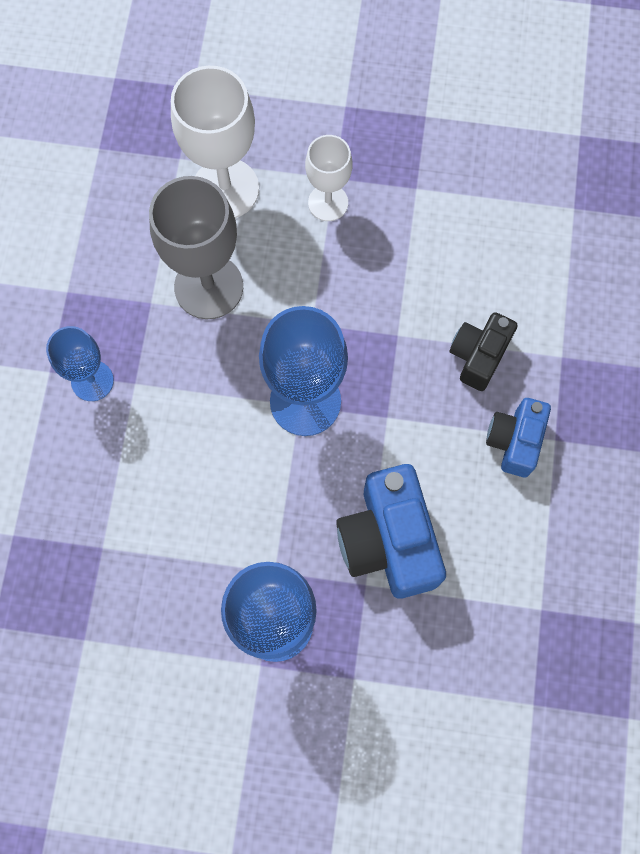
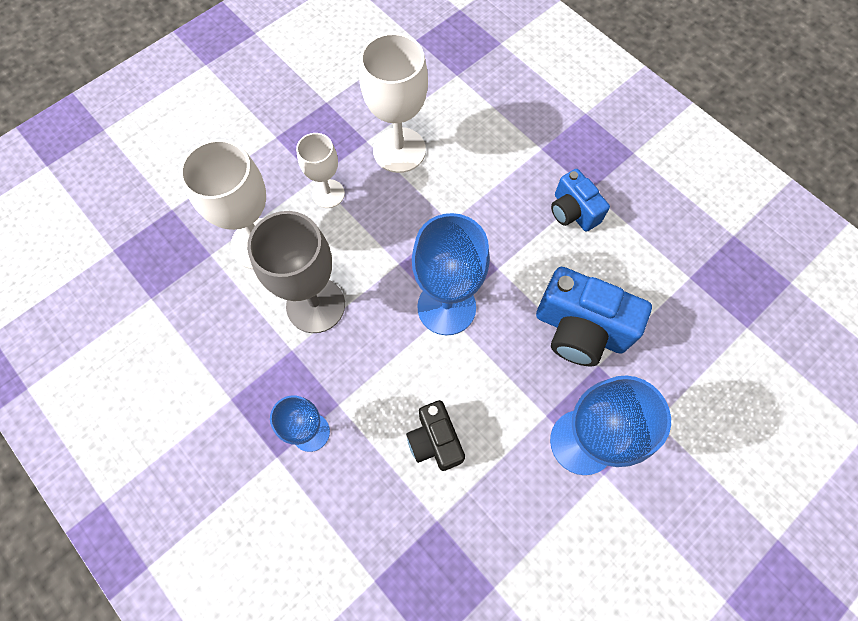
camera: 50 degrees left, 5 degrees down
black camera [449,312,517,391] -> black camera moved to [406,400,465,471]
none -> white goblet [359,33,428,173]

